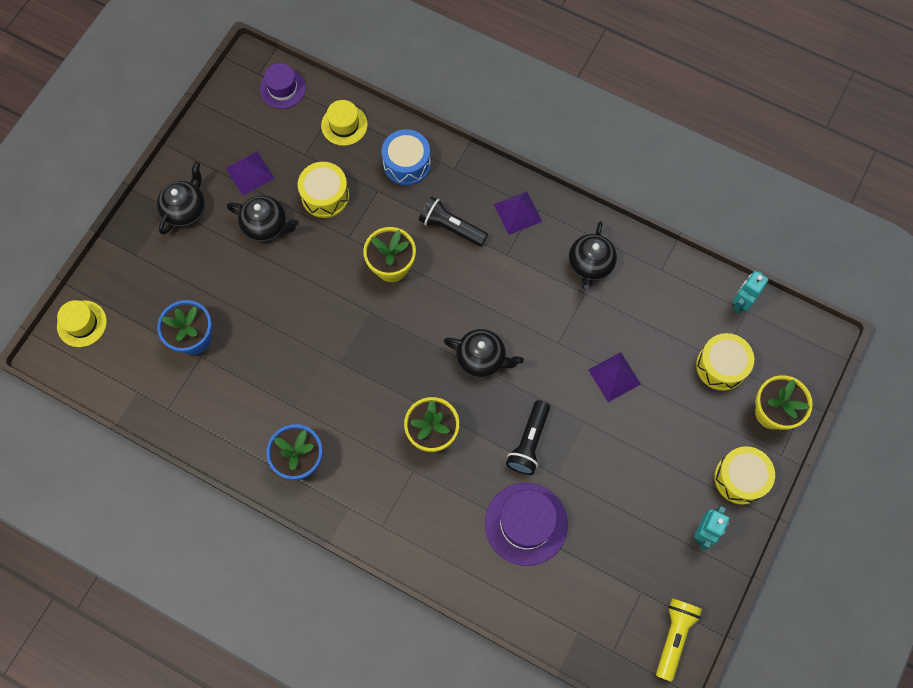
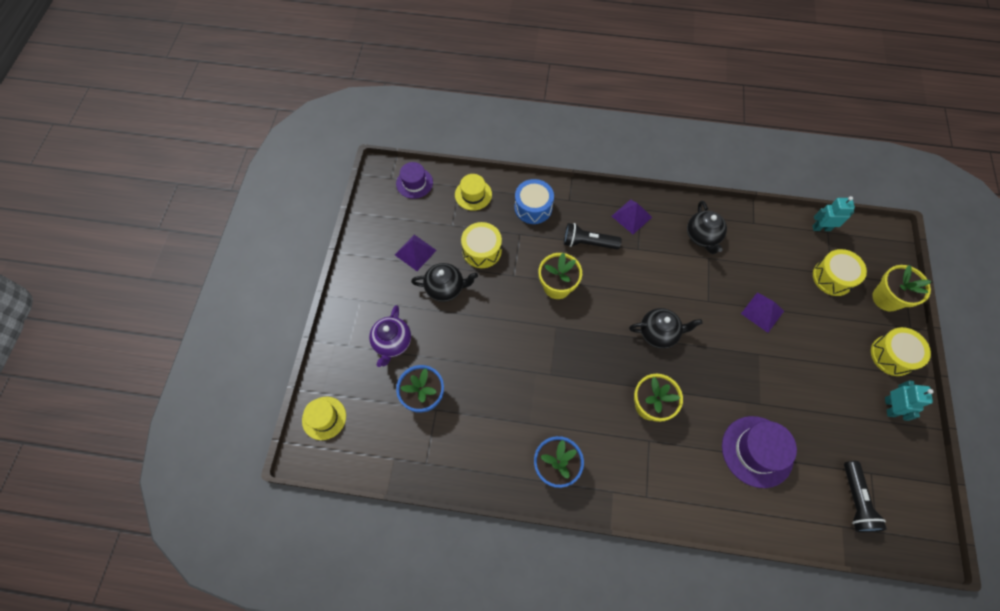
camera: 20 degrees left, 5 degrees down
black teapot [157,162,205,235] -> none
black flashlight [506,400,550,475] -> black flashlight moved to [844,461,887,532]
yellow flashlight [656,599,702,682] -> none
turquoise robot [733,271,769,314] -> turquoise robot turned 75 degrees clockwise [812,196,855,231]
none -> purple teapot [369,305,411,367]

